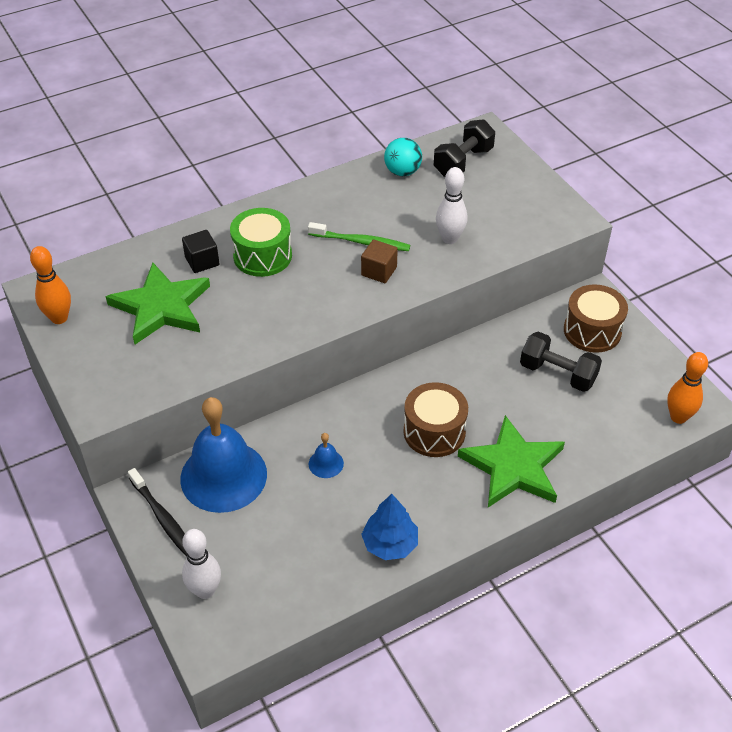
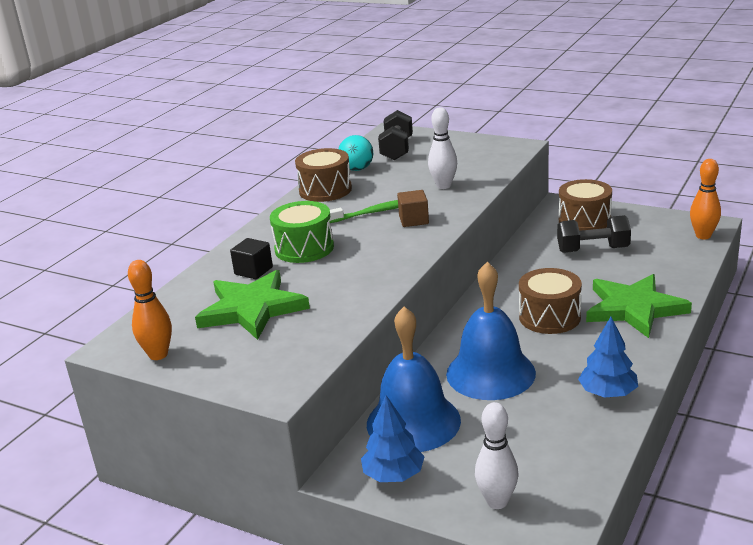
camera: 30 degrees left, 20 degrees down
black toothbrush [128,468,187,557] -> blue tree [361,395,425,482]
blue bell [309,433,344,478] -> blue bell [446,262,536,400], size x2.44
none -> brown drum [295,148,352,202]

